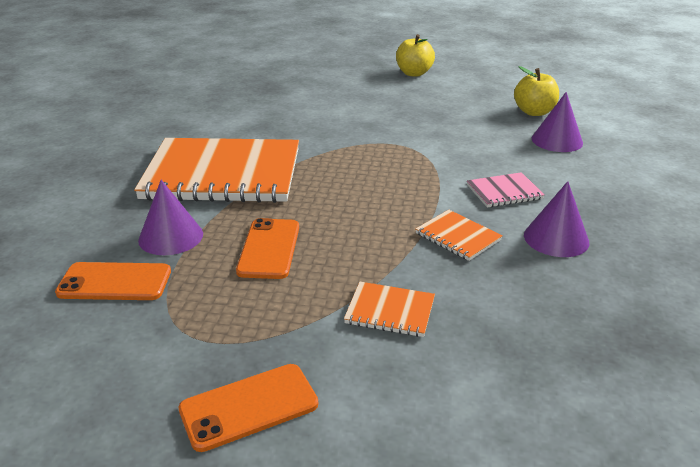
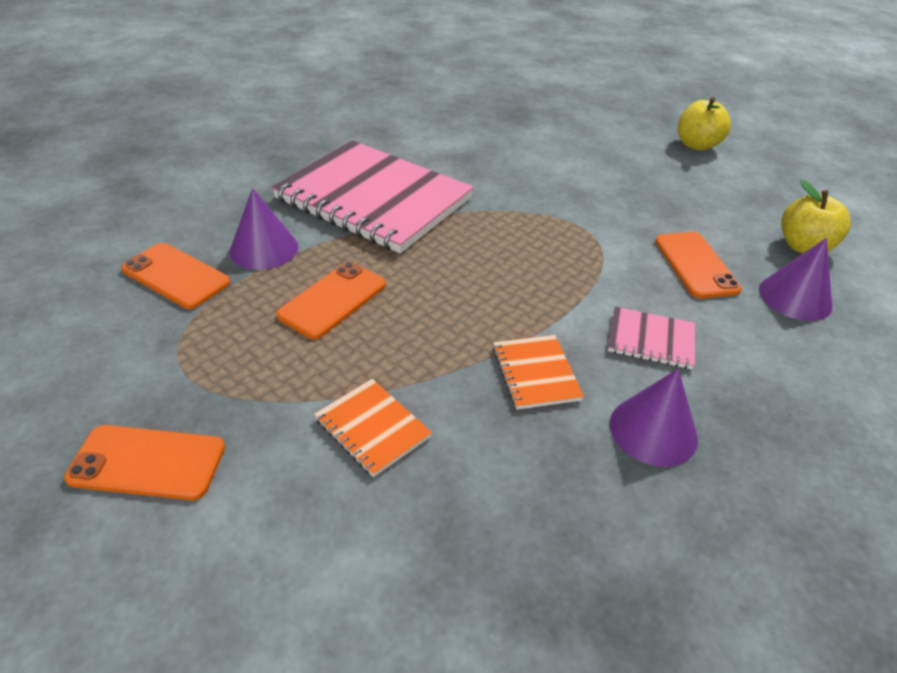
camera: 30 degrees right, 10 degrees up
orange notebook [134,138,299,203] -> pink notebook [272,140,474,253]
none -> orange phone [655,232,742,299]

